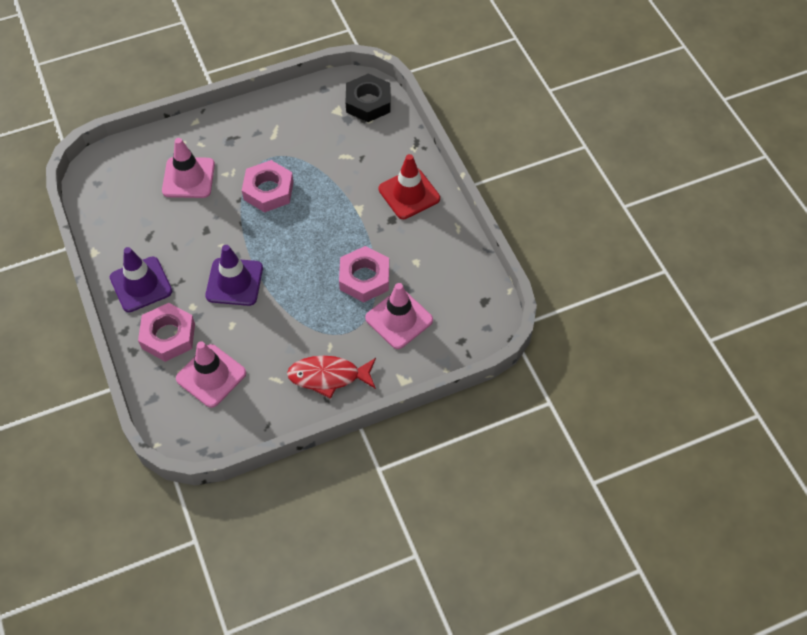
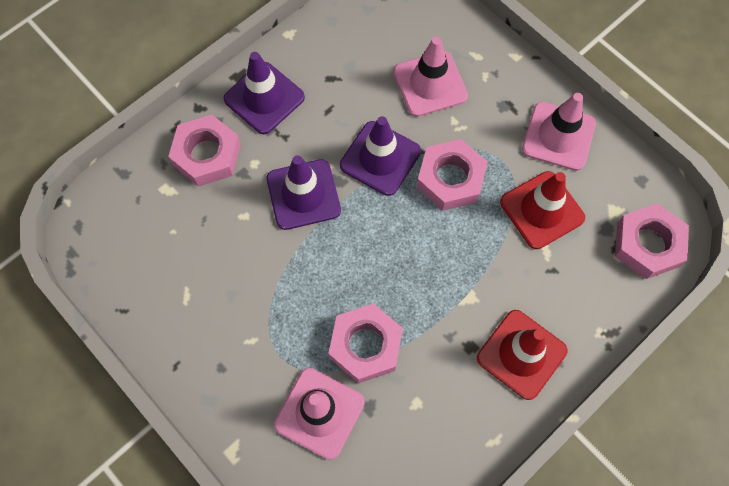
camera: 70 degrees right, 10 degrees up
pink traffic cone [176,341,246,408] -> pink traffic cone moved to [522,93,596,171]
red fish [287,356,376,399] -> none
black nut [346,73,390,122] -> pink nut [615,203,689,279]
none -> purple traffic cone [340,116,421,196]
none -> red traffic cone [500,171,585,249]

